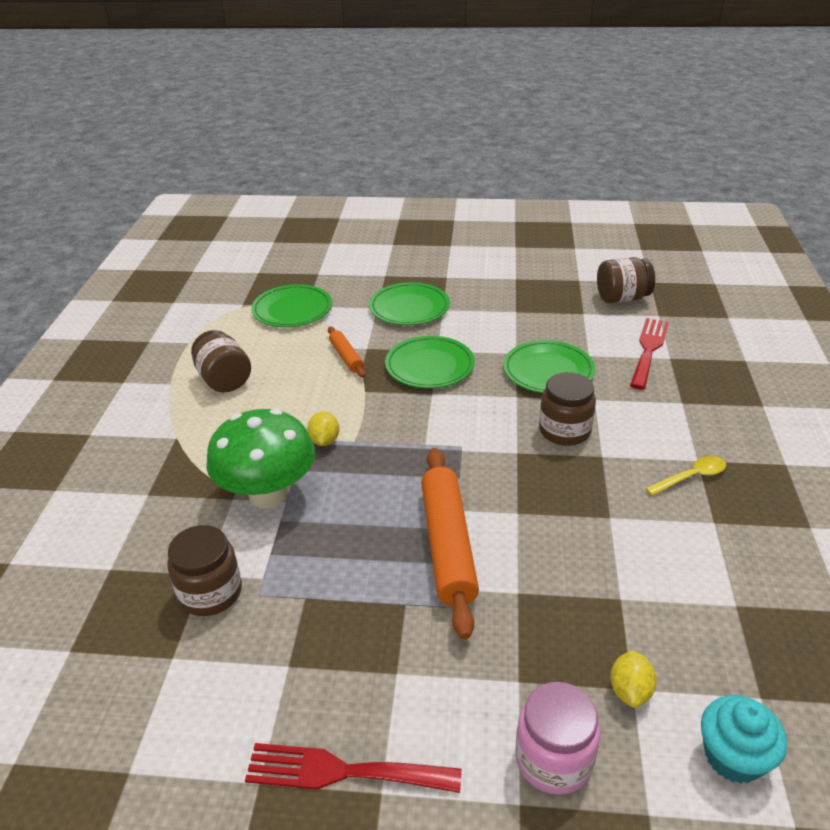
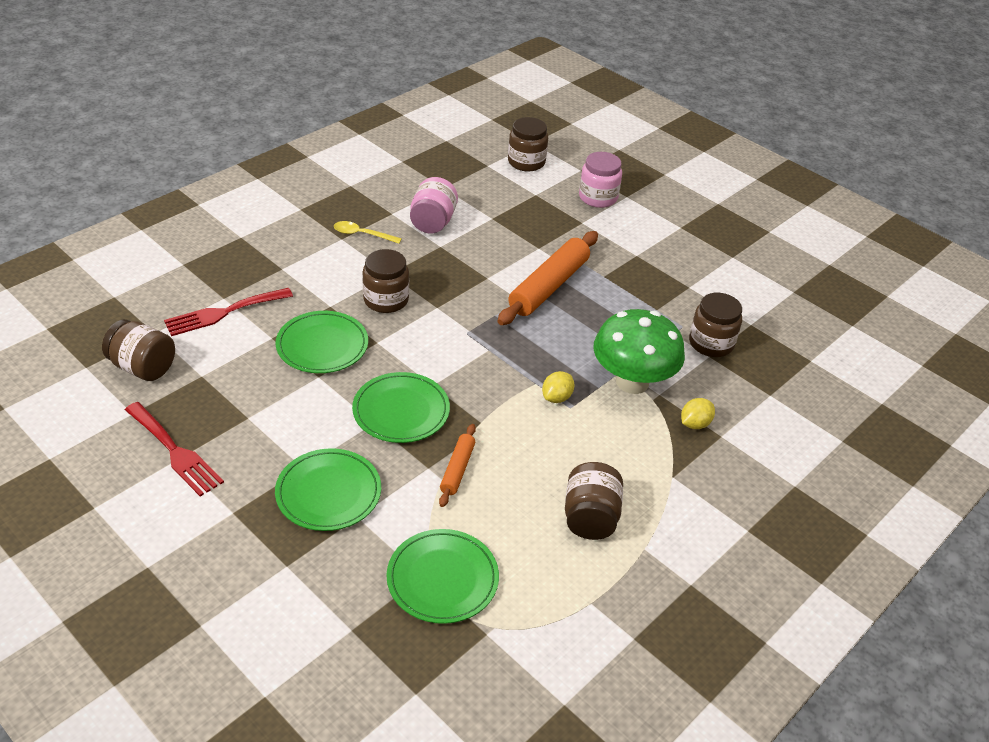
camera: 145 degrees left, 5 degrees up
red fork [245,743,462,793] -> red fork moved to [125,402,224,497]
yellow lemon [610,650,657,708] -> yellow lemon moved to [681,398,715,429]
turquoise cupcake [701,695,787,784] -> brown jar [508,117,548,171]
none -> pink jar [410,177,458,234]

